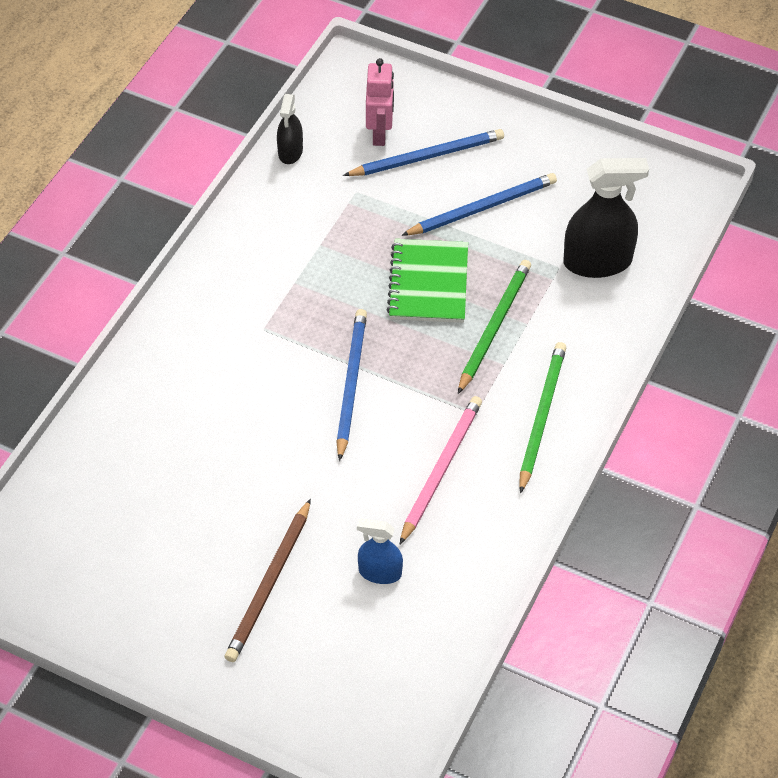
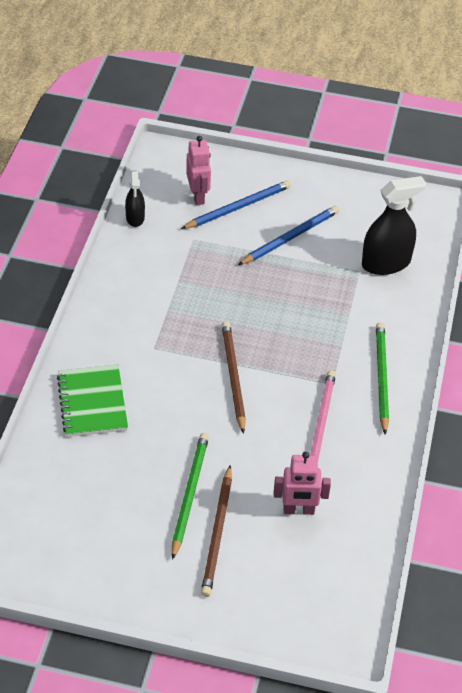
camera: 15 degrees left, 5 degrees down
blue pencil [336,309,367,461] -> brown pencil [222,321,246,434]
blue spray bottle [357,518,403,584] -> pink robot [274,452,331,515]
green notebook [387,239,468,323] -> green notebook moved to [57,365,128,437]
green pencil [458,260,531,394] -> green pencil moved to [172,433,209,560]

